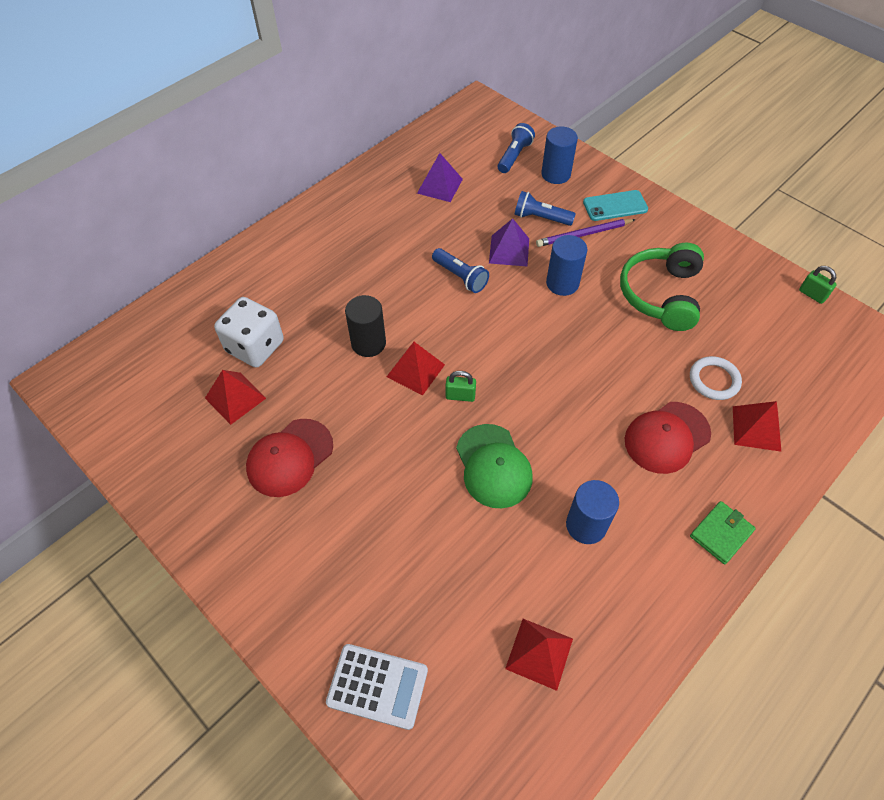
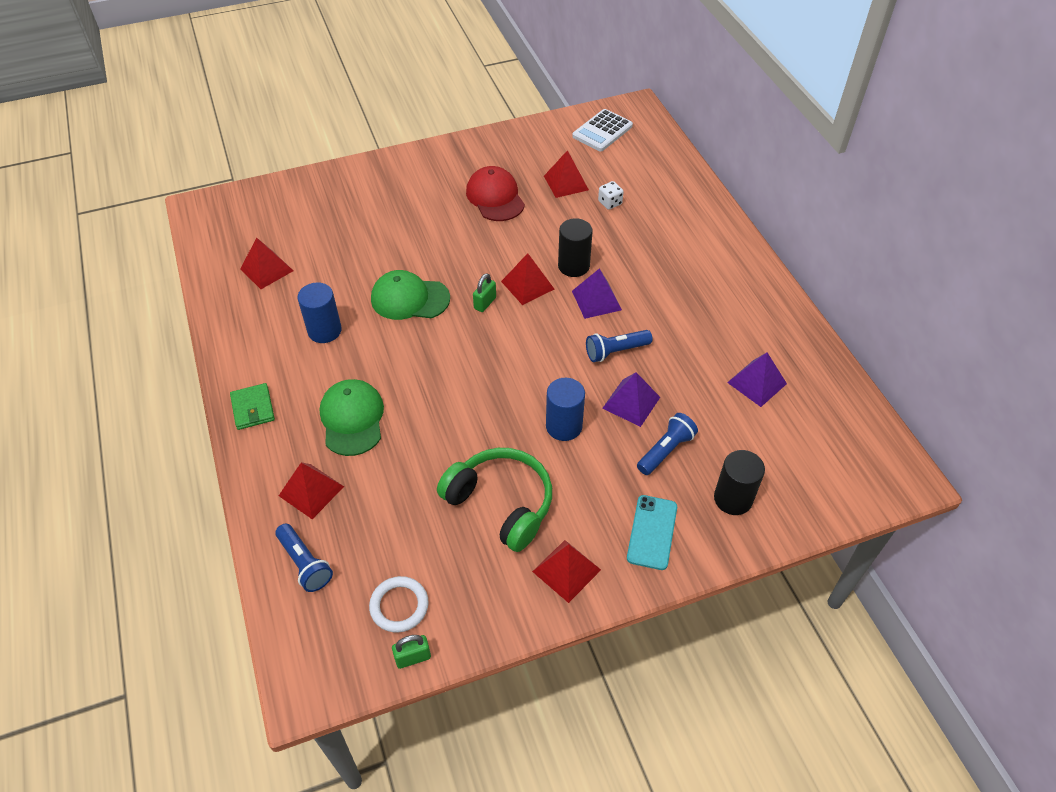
camera: 115 degrees right, 5 degrees down
white dice [214,297,284,368] -> white dice [598,181,624,210], size x0.48
white calculator [326,644,428,730] -> white calculator moved to [572,109,633,151]
blue flashlight [498,123,535,173] -> blue flashlight moved to [275,524,333,592]
purple pencil [536,219,636,247] -> none
blue cylinder [541,127,578,184] -> black cylinder [714,450,765,515]
red cap [625,402,711,474] -> green cap [320,379,384,456]
white ring [690,356,742,400] -> white ring moved to [369,576,429,633]
none -> red pyramid [532,540,601,603]
none -> purple pyramid [572,268,622,319]

